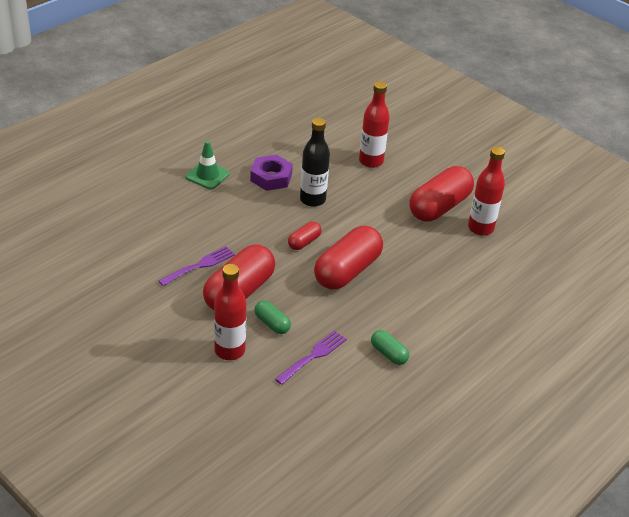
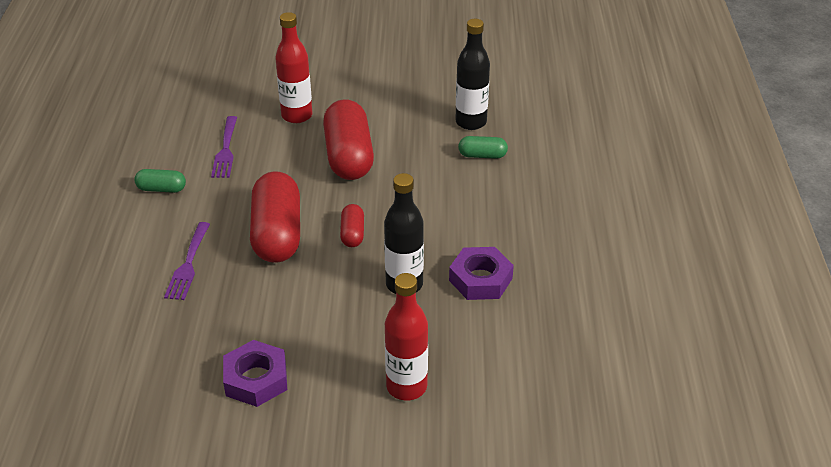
camera: 140 degrees right, 0 degrees up
purple fork [159,246,235,286] -> purple fork moved to [164,222,210,300]
green traffic cone [186,141,230,189] -> none
green capsule [254,301,291,334] -> green capsule moved to [458,136,508,159]
red capsule [409,166,474,222] -> purple nut [223,340,287,407]
red bottle [468,147,505,236] -> none
none -> black bottle [455,19,490,130]

